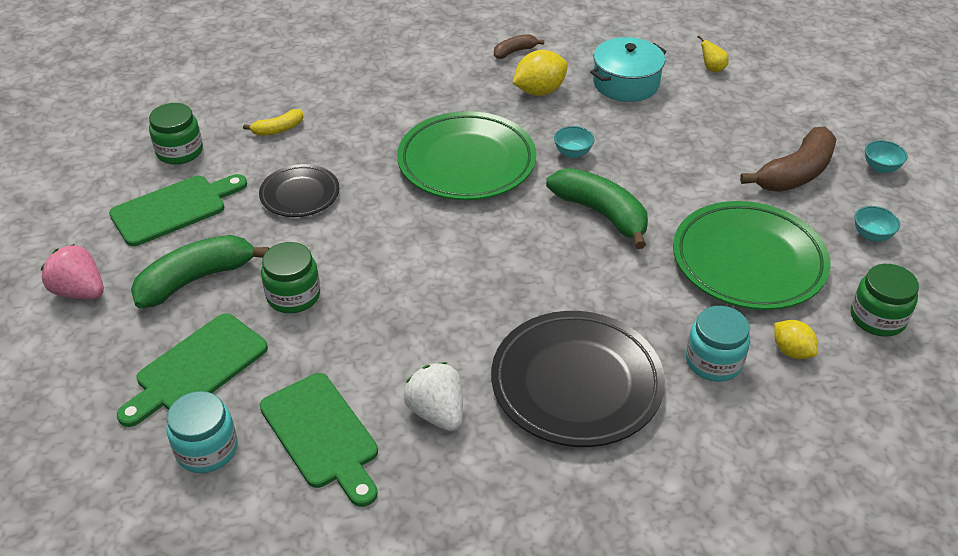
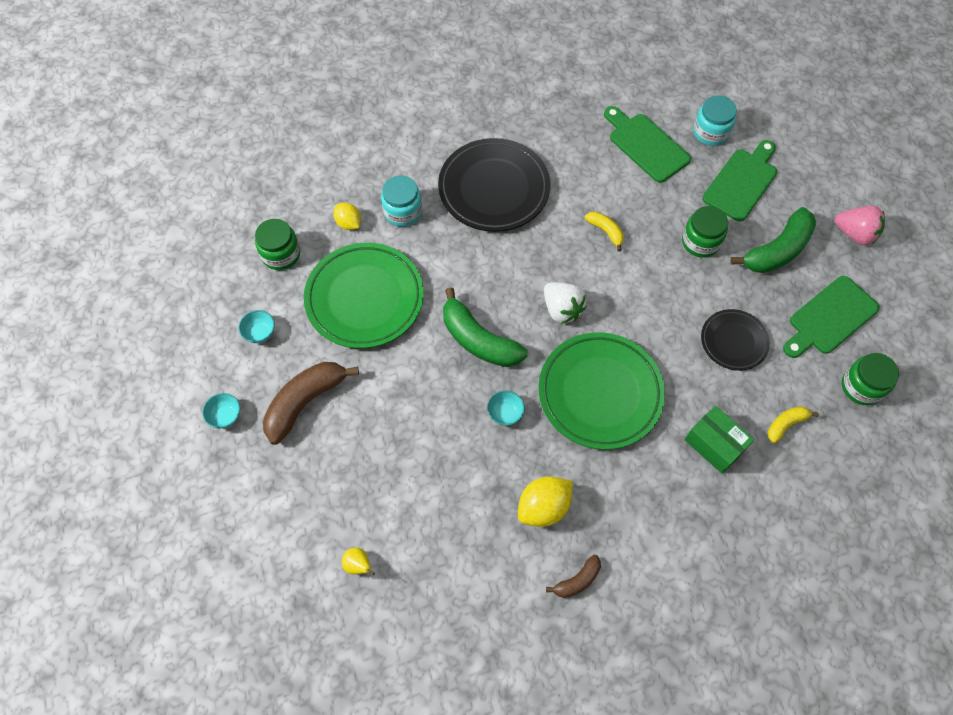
camera: 175 degrees right, 20 degrees up
white strawberry [404,362,463,431] -> white strawberry moved to [544,282,587,324]
turquoise pot [590,37,667,102] -> none
none -> yellow banana [585,211,624,251]
none -> green box [684,406,754,474]

